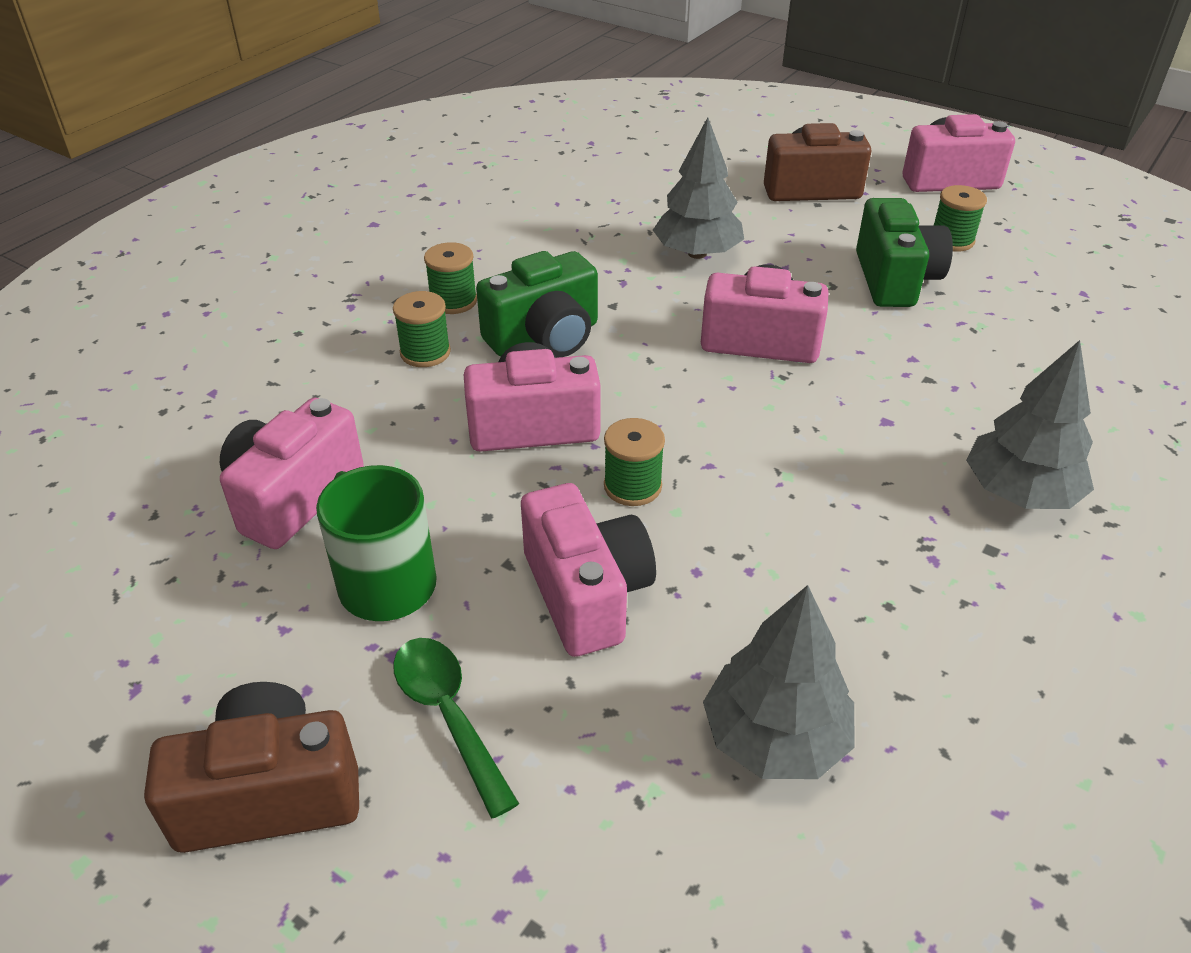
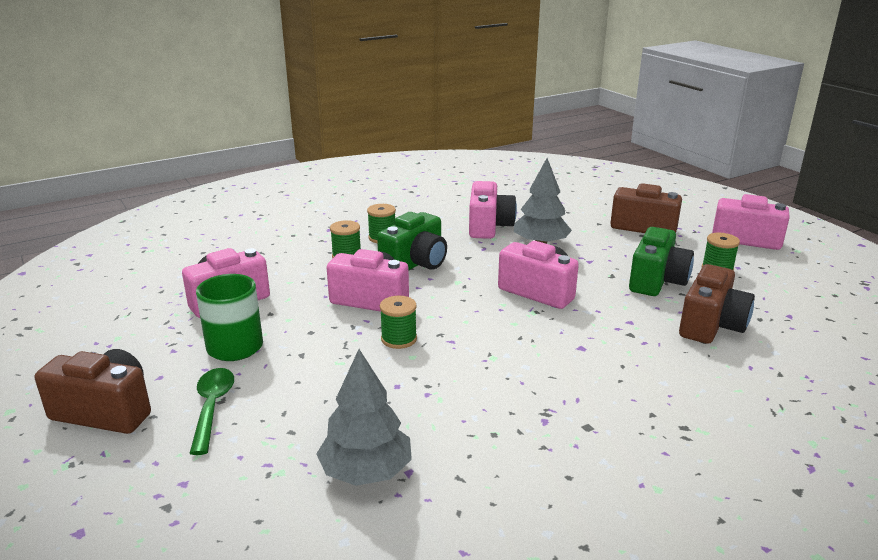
camera: 25 degrees right, 15 degrees down
green camera [476,251,598,357] -> green camera turned 45 degrees counterclockwise [377,212,447,270]
pink camera [521,483,656,657] -> pink camera moved to [469,181,517,239]
grey tree [966,340,1094,509] -> none
none -> brown camera [679,264,755,344]

